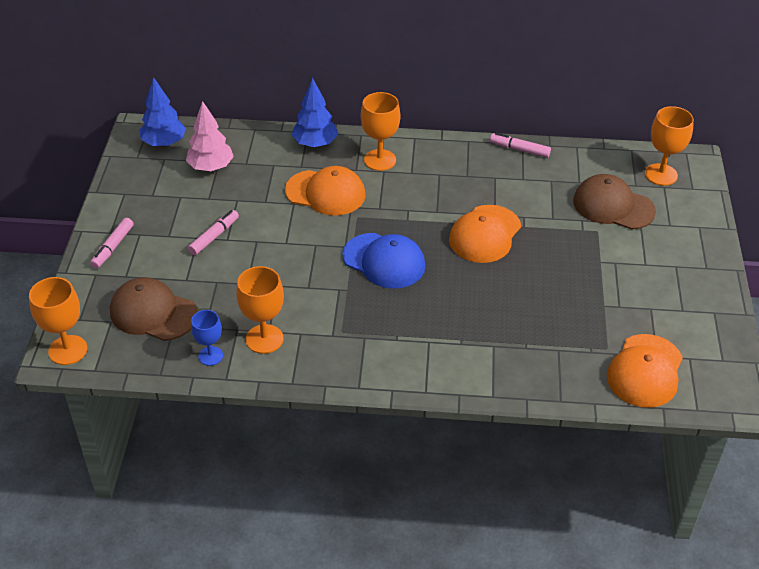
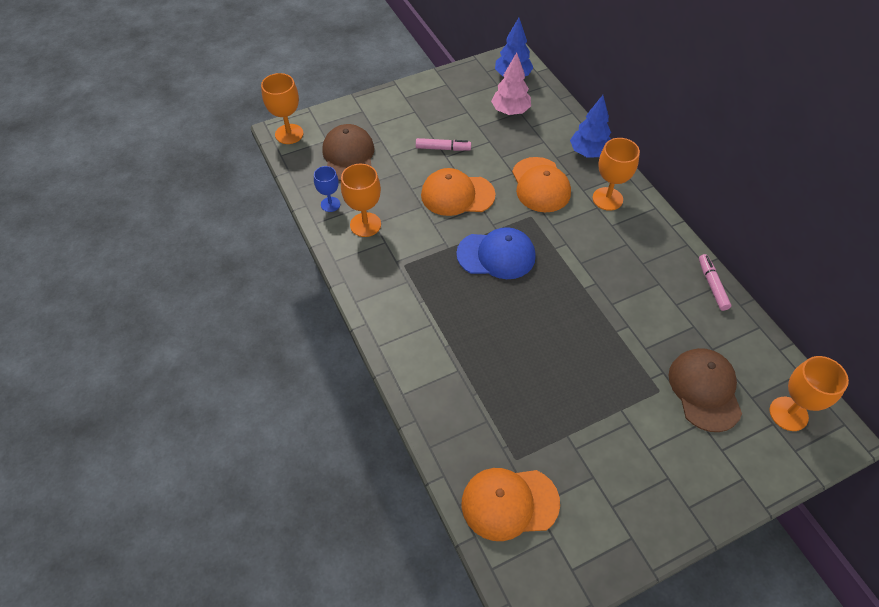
camera: 60 degrees right, 10 degrees up
pink marker [90,218,134,269] -> none
blue cap [342,233,426,289] -> blue cap turned 90 degrees counterclockwise [456,227,536,279]
orange cap [449,205,521,263] -> orange cap moved to [421,168,495,216]

